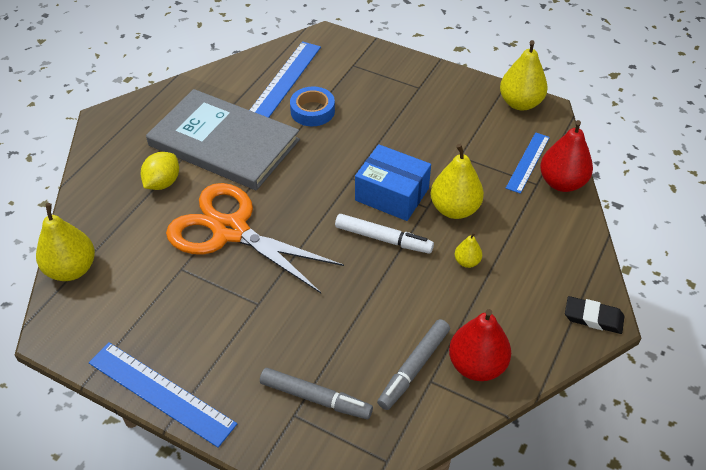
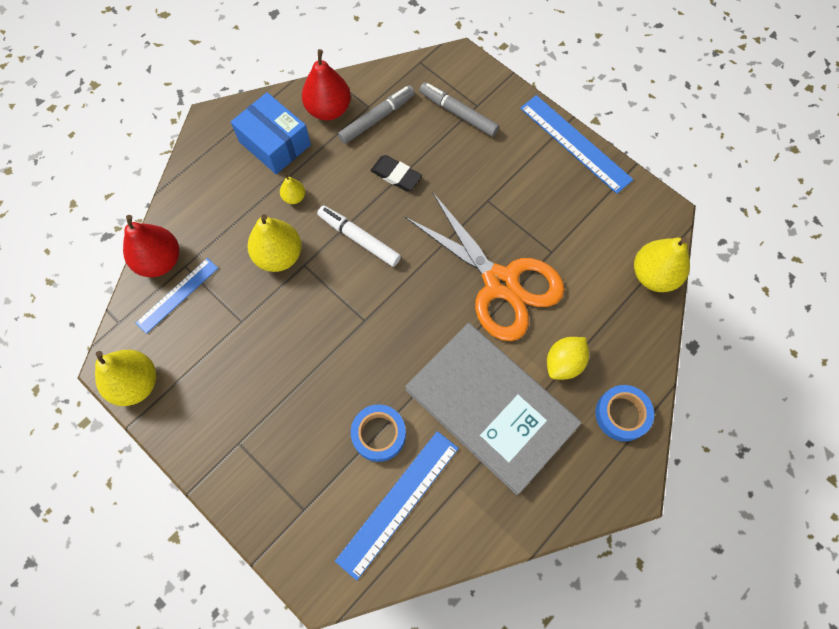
camera: 165 degrees left, 20 degrees up
blue box [355,144,431,221] -> blue box moved to [231,92,311,174]
black eraser [565,296,624,334] -> black eraser moved to [370,155,422,191]
none -> blue tape [595,385,654,442]

